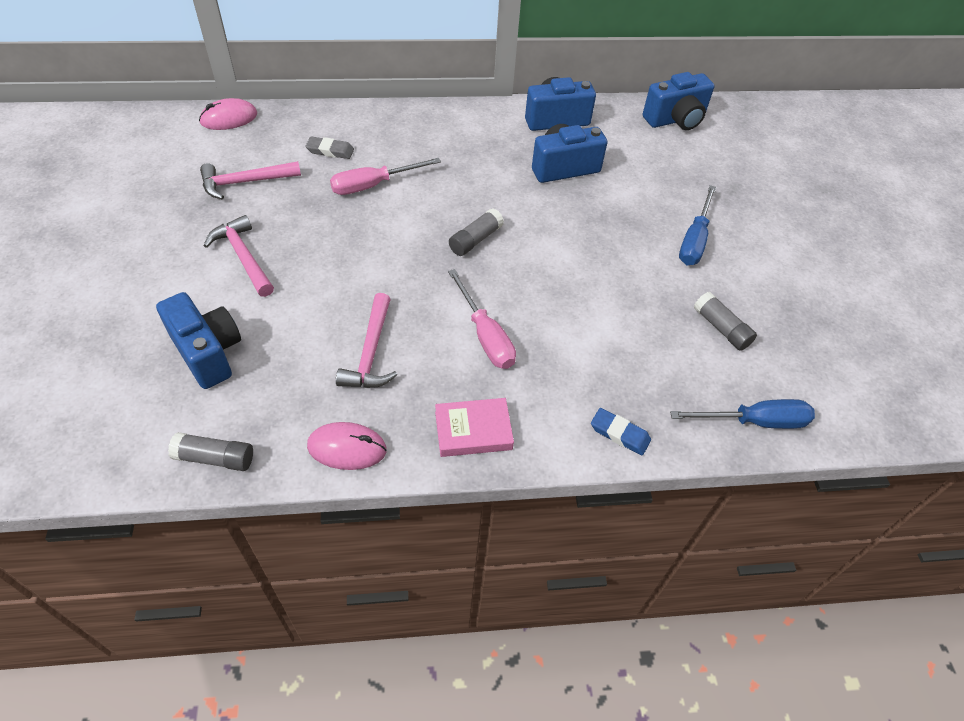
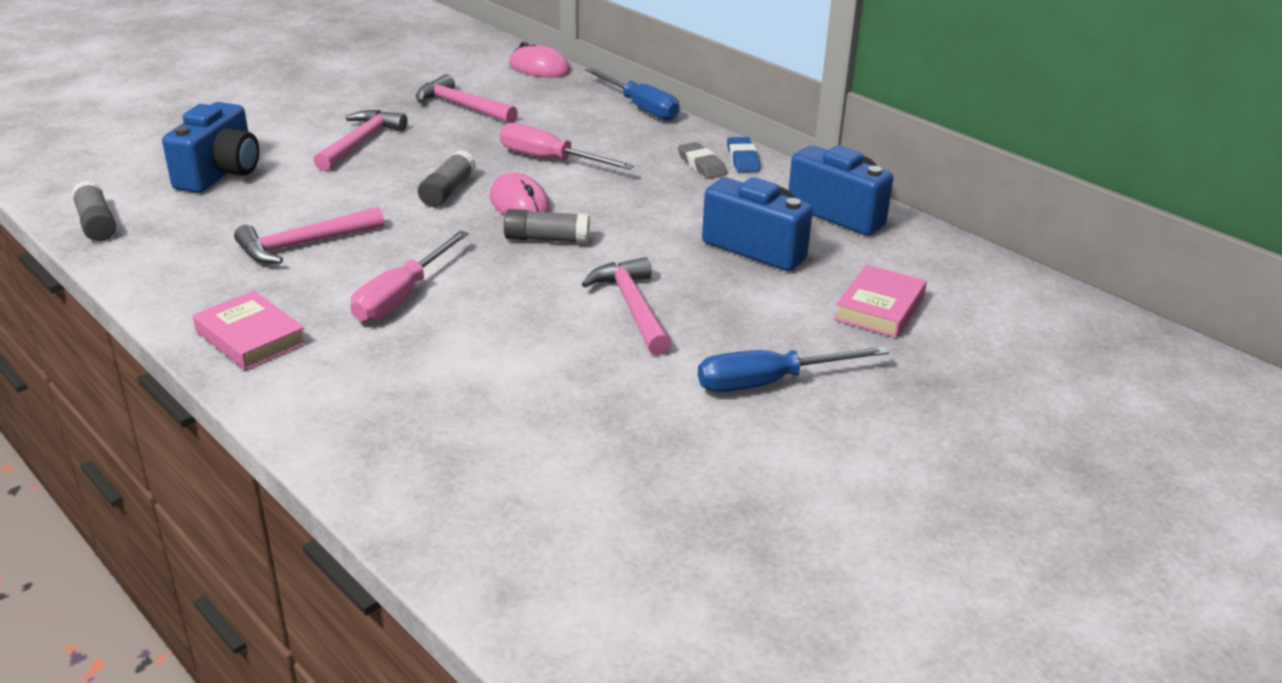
camera: 55 degrees right, 20 degrees down
grey eraser [306,137,354,159] -> grey eraser moved to [678,142,727,179]
pink mouse [307,422,387,470] -> pink mouse moved to [490,173,550,215]
blue eraser [591,408,651,455] -> blue eraser moved to [727,137,760,172]
blue camera [643,72,715,130] -> none
blue screwdriver [670,399,815,429] -> blue screwdriver moved to [586,68,680,120]
grey glue stick [694,292,757,351] -> grey glue stick moved to [418,150,476,207]
none -> pink hammer [582,257,672,356]
none -> pink book [834,264,927,338]

